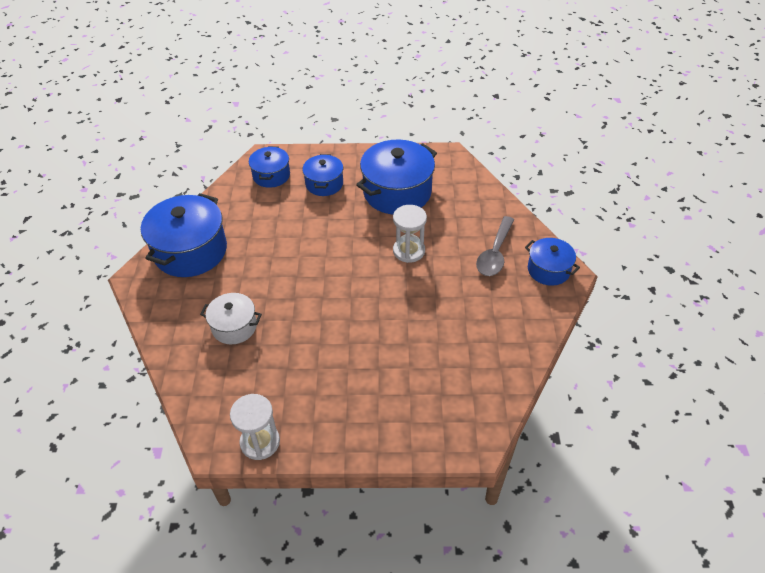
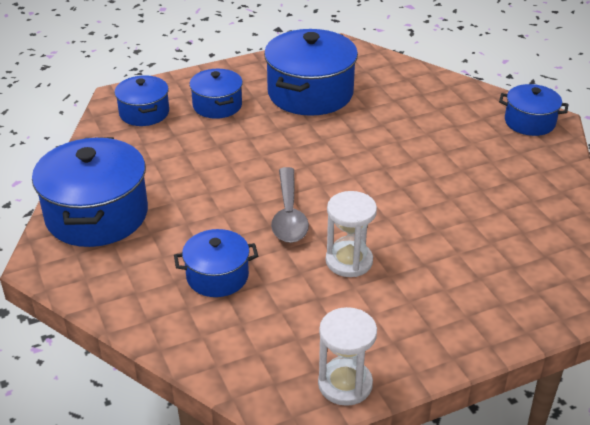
camera: 25 degrees left, 10 degrees down
white pot [200,293,262,344] -> blue pot [174,229,258,297]
white hourglass [393,205,427,263] -> white hourglass moved to [326,191,377,277]
grey spoon [476,216,514,276] -> grey spoon moved to [271,167,309,243]

